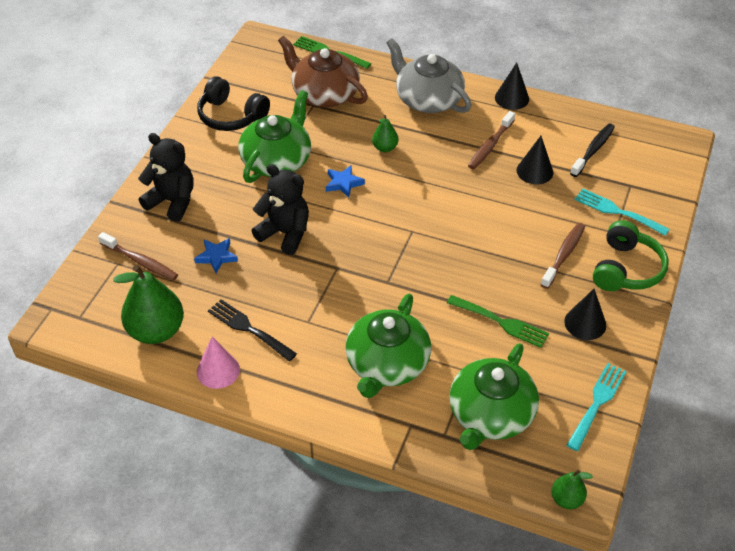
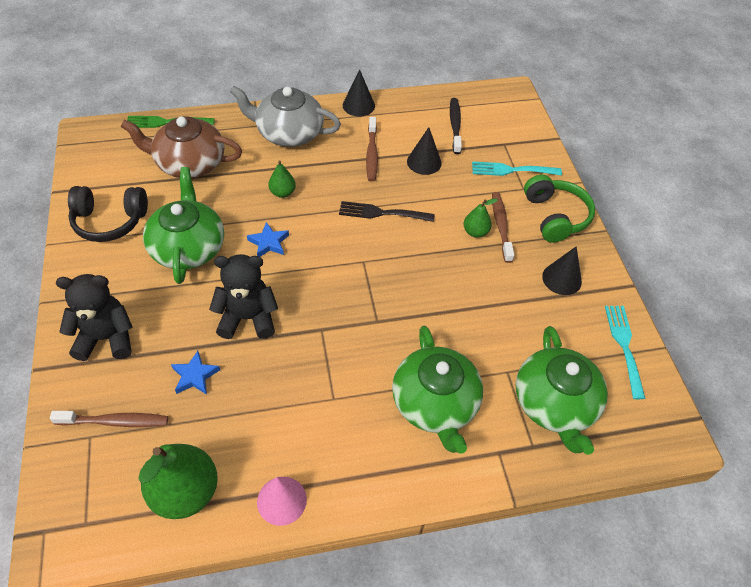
camera: 35 degrees left, 5 degrees up
black fork [208,299,297,361] -> black fork moved to [339,201,435,222]
green fork [447,295,549,348] -> none
green pear [551,470,593,509] -> green pear moved to [464,198,498,238]

